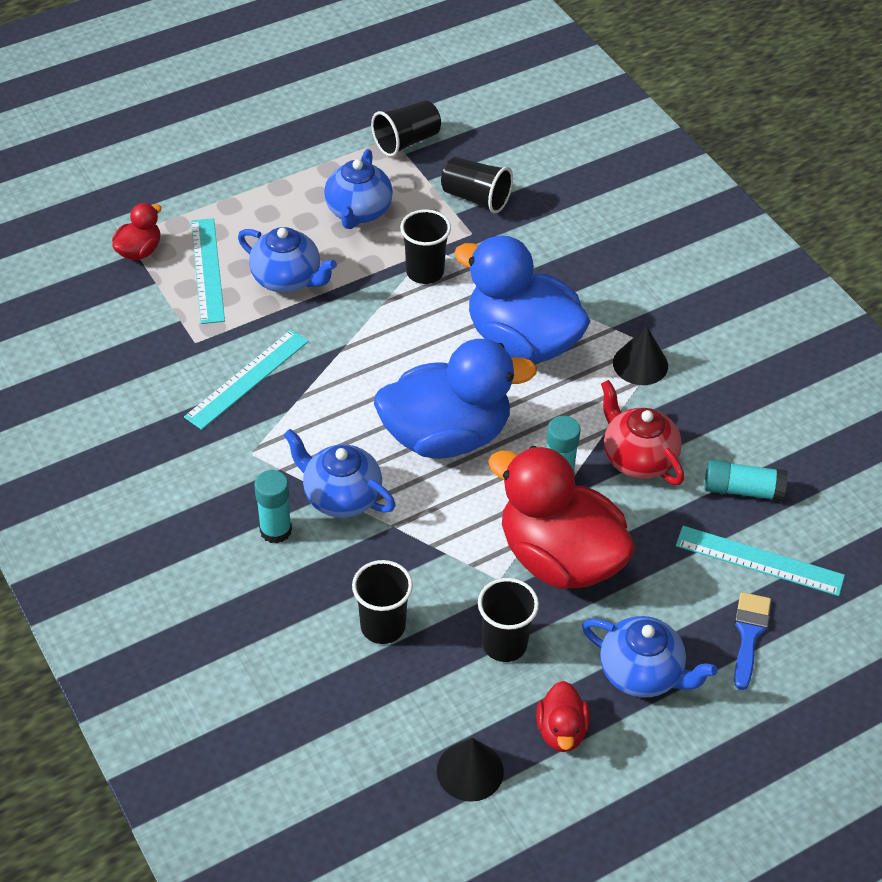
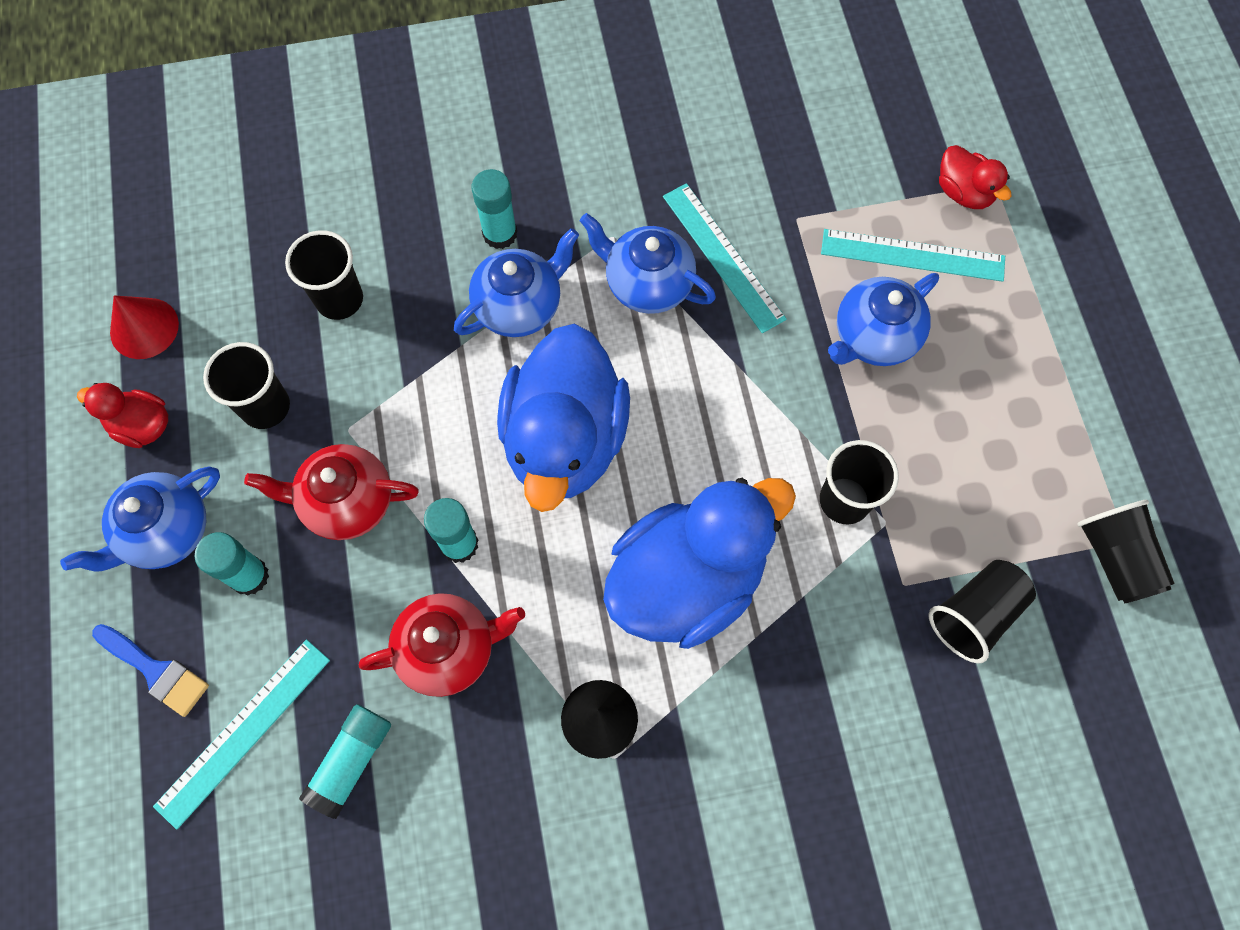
camera: 110 degrees right, 20 degrees up
blue teapot [324,149,393,229] -> blue teapot moved to [580,213,716,314]
black cone [437,738,504,802] -> red cone [110,295,179,359]
red duck [488,446,635,589] -> red teapot [244,444,419,540]
none -> turquoise glue stick [195,532,269,596]

